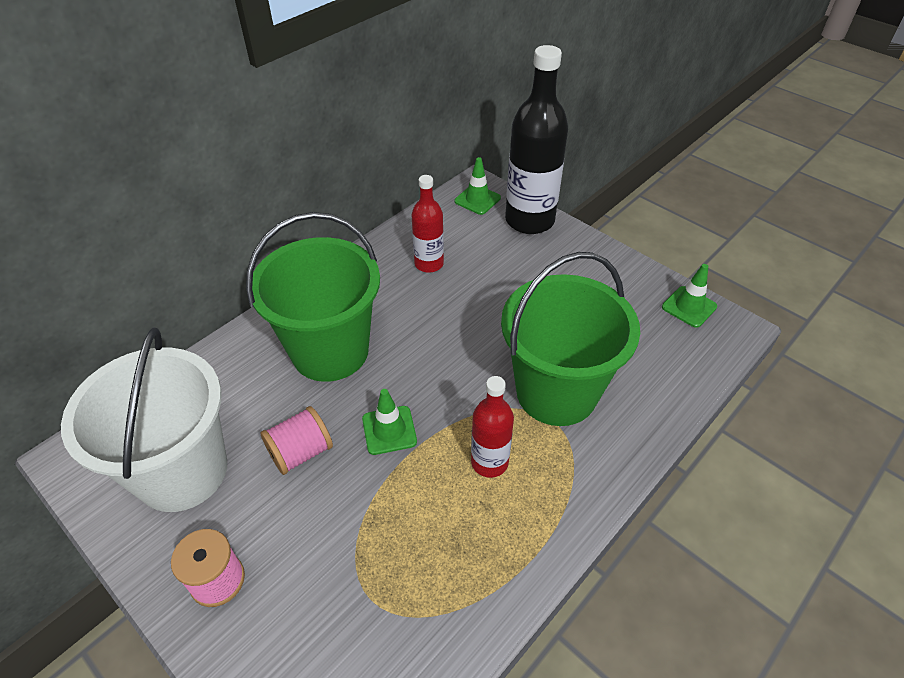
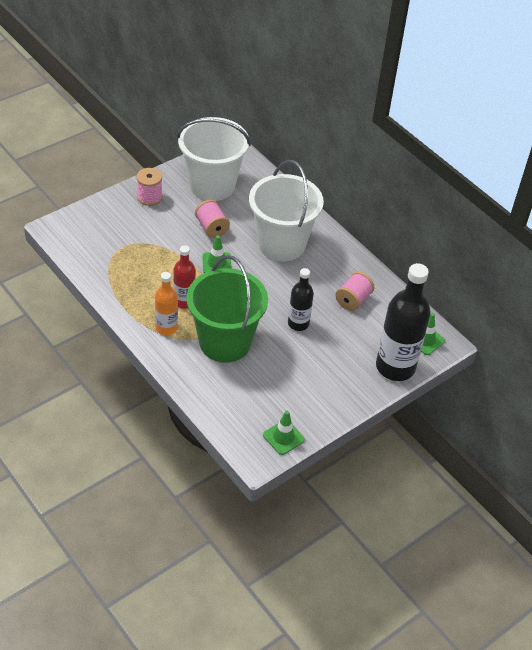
camera: 95 degrees right, 0 degrees up
green bucket [246,212,380,382] -> white bucket [249,160,324,261]
red bottle [412,175,444,273] -> pink spool [335,272,375,311]
none -> orange bottle [155,272,178,335]
none -> black bottle [288,268,314,331]

